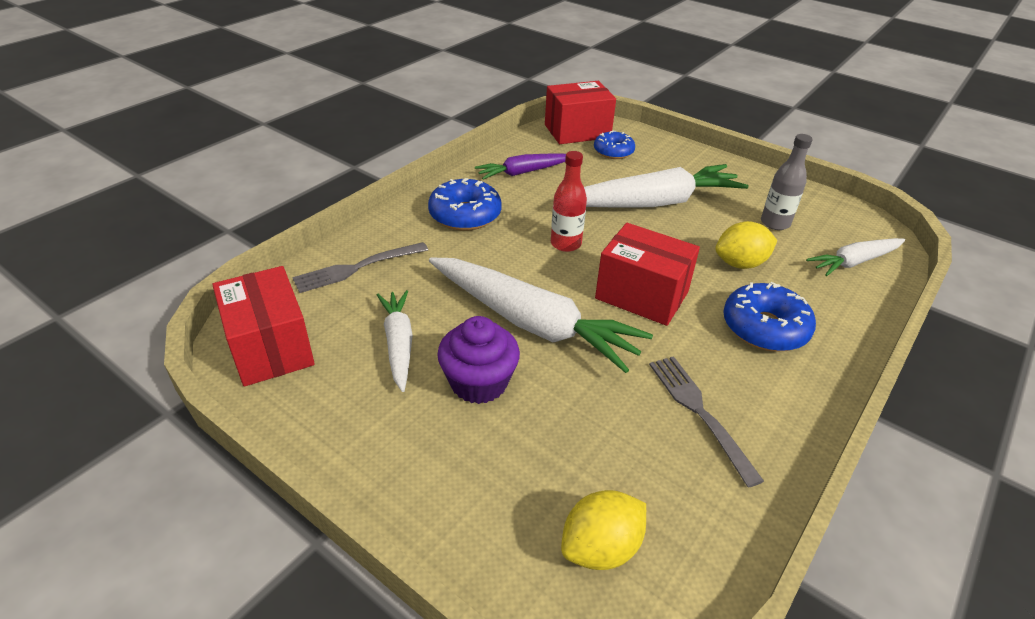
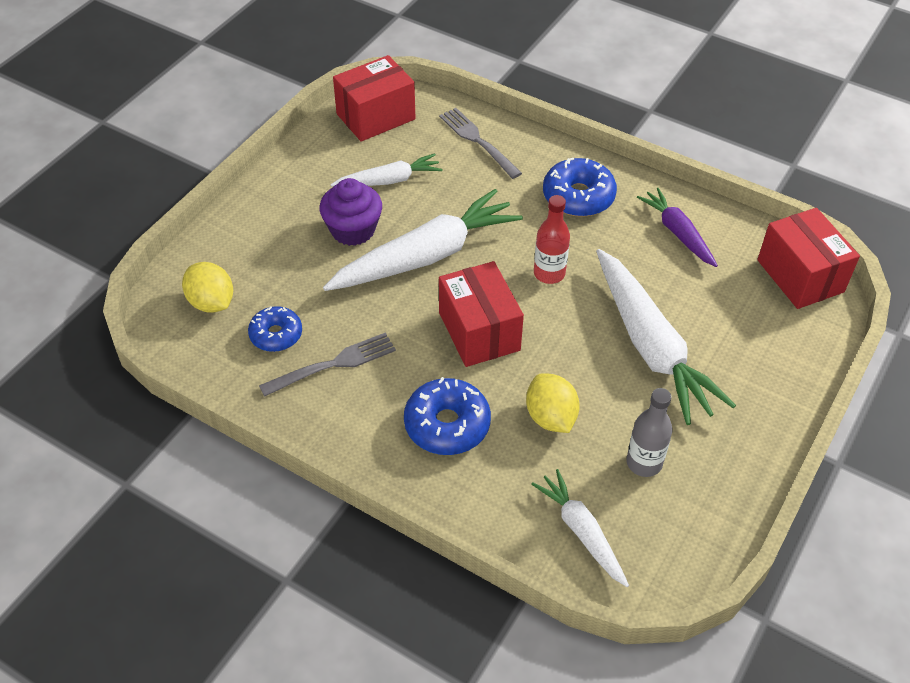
camera: 85 degrees right, 10 degrees up
white carrot [429,258,653,373] -> white carrot turned 150 degrees counterclockwise [323,189,523,291]
blue donut [594,130,635,159] -> blue donut moved to [248,306,302,352]
red box [595,223,700,326] -> red box turned 45 degrees counterclockwise [439,261,524,367]

